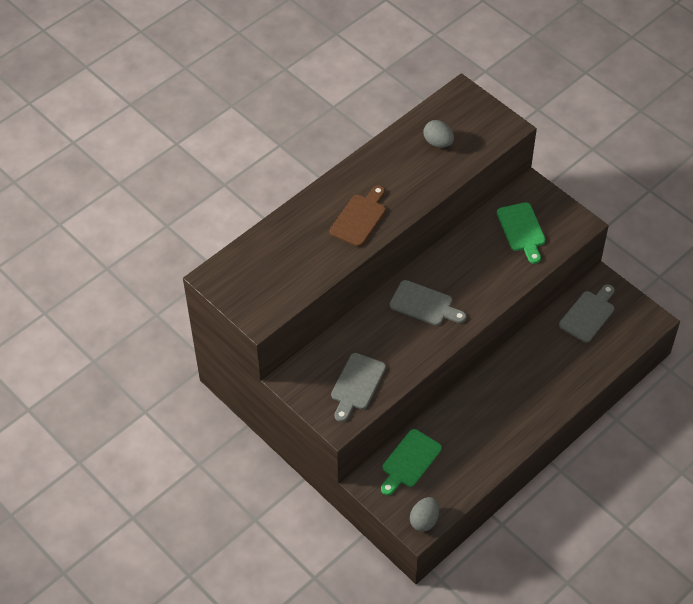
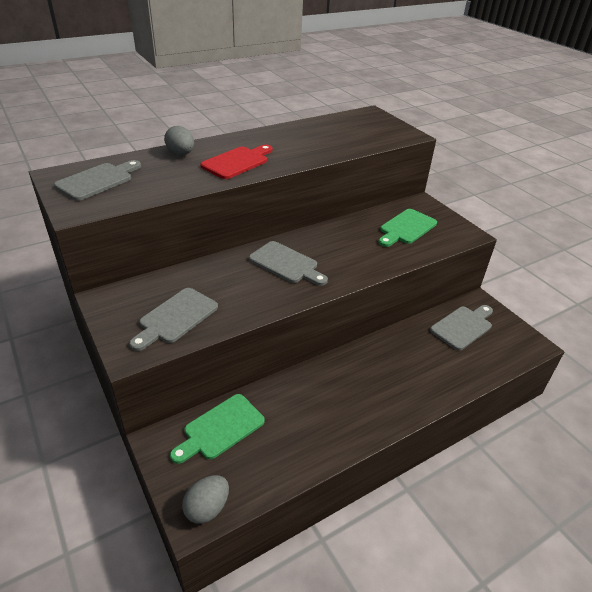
camera: 10 degrees right, 15 degrees down
brown cutting board [330,185,386,247] -> red cutting board [200,145,273,179]
grey egg [423,120,454,148] -> grey egg moved to [164,126,194,155]
green cutting board [497,202,546,264] -> green cutting board turned 45 degrees clockwise [379,209,437,247]
none -> grey cutting board [54,160,141,201]

